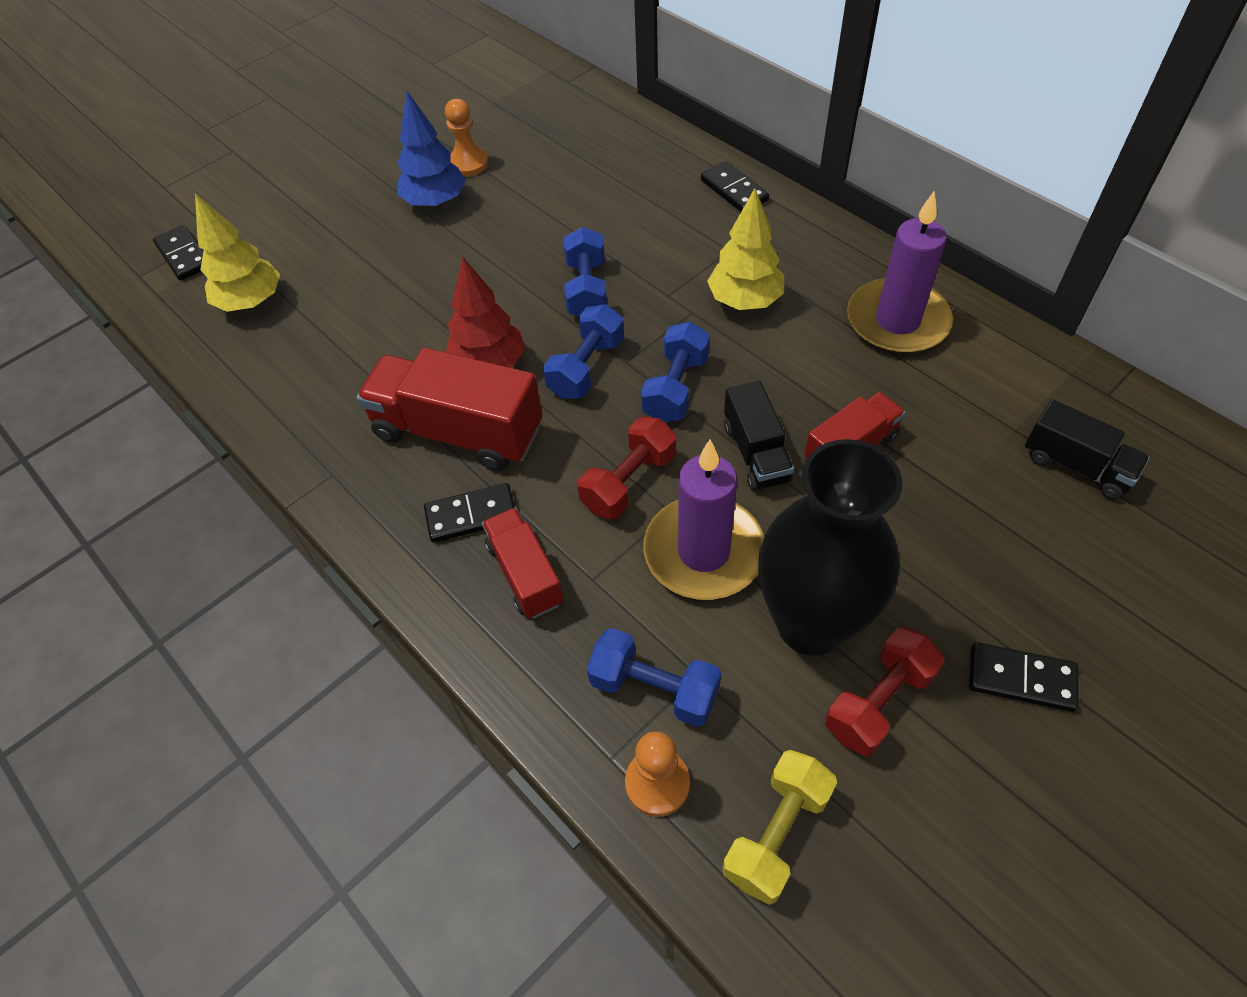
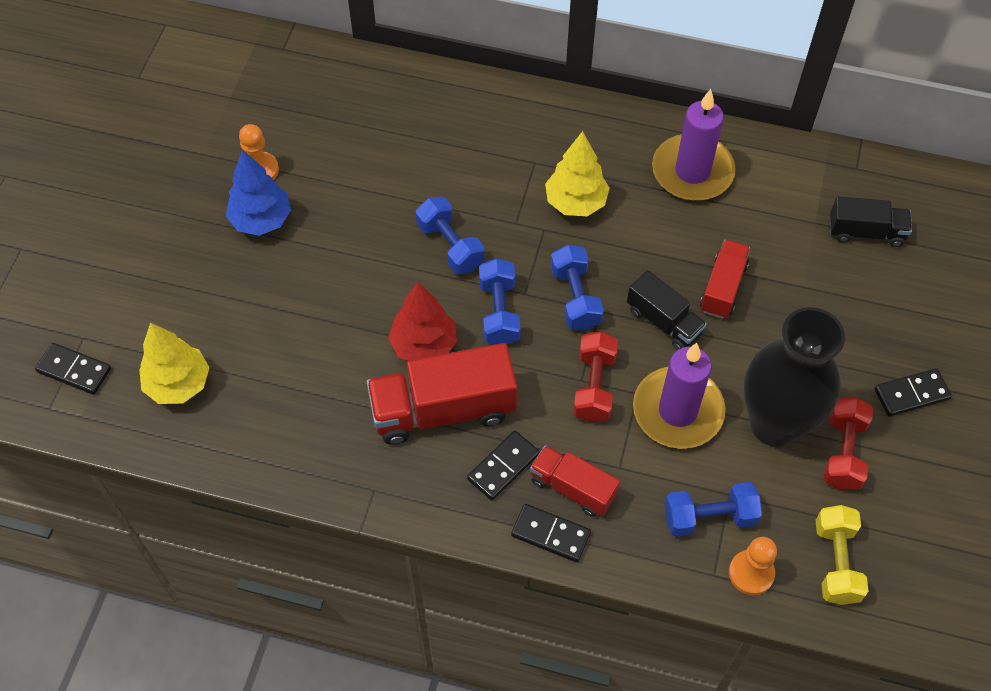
camera: 35 degrees left, 5 degrees up
black domino [701,161,769,212] -> black domino moved to [511,504,591,562]

